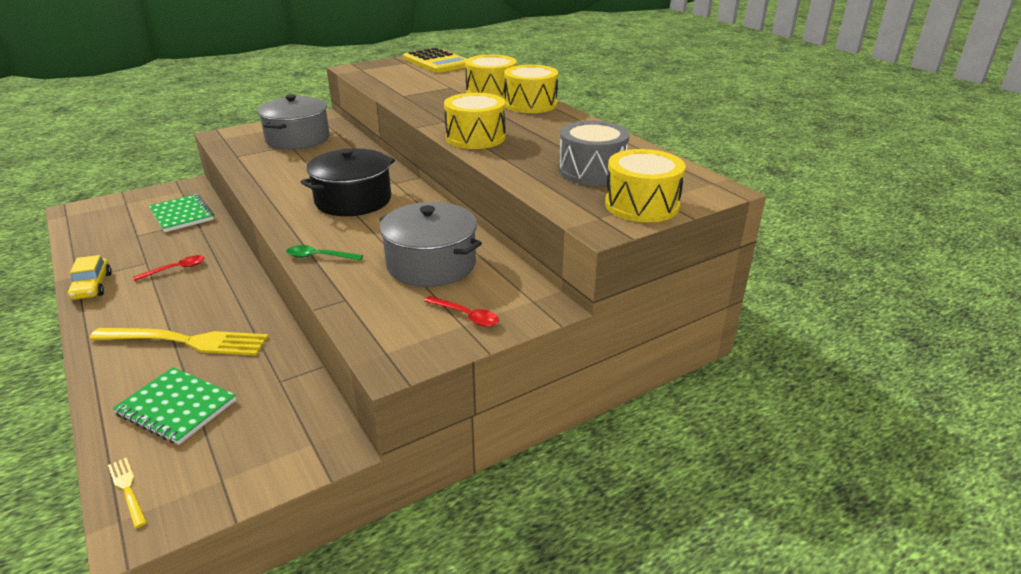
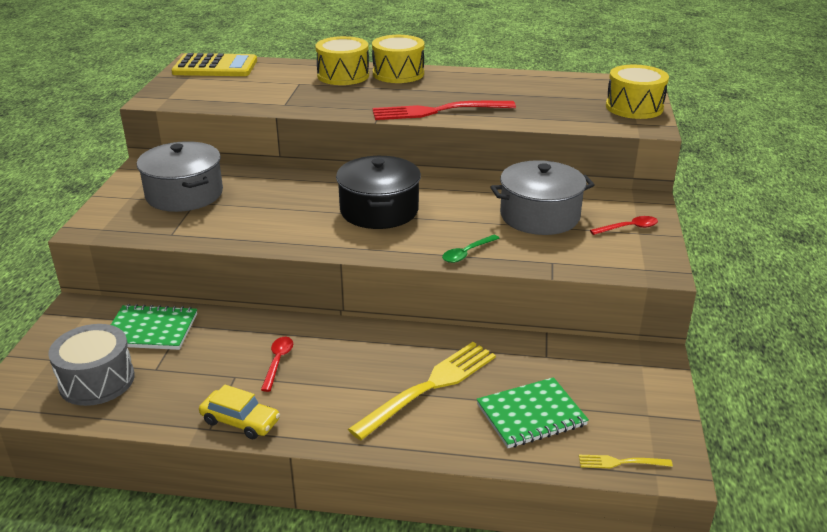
camera: 50 degrees left, 0 degrees up
yellow drum [444,93,505,149] -> red fork [373,101,516,120]
grey drum [559,121,630,185] -> grey drum moved to [48,324,135,406]

